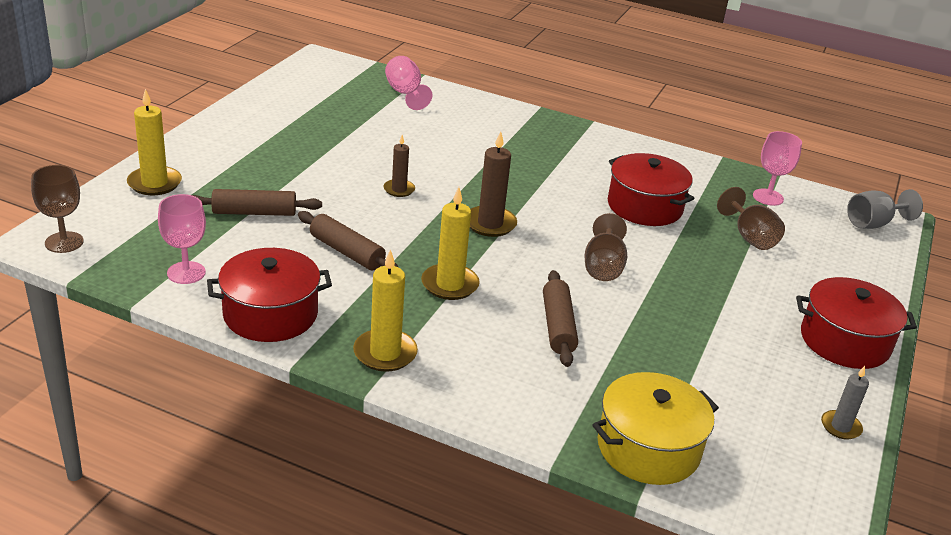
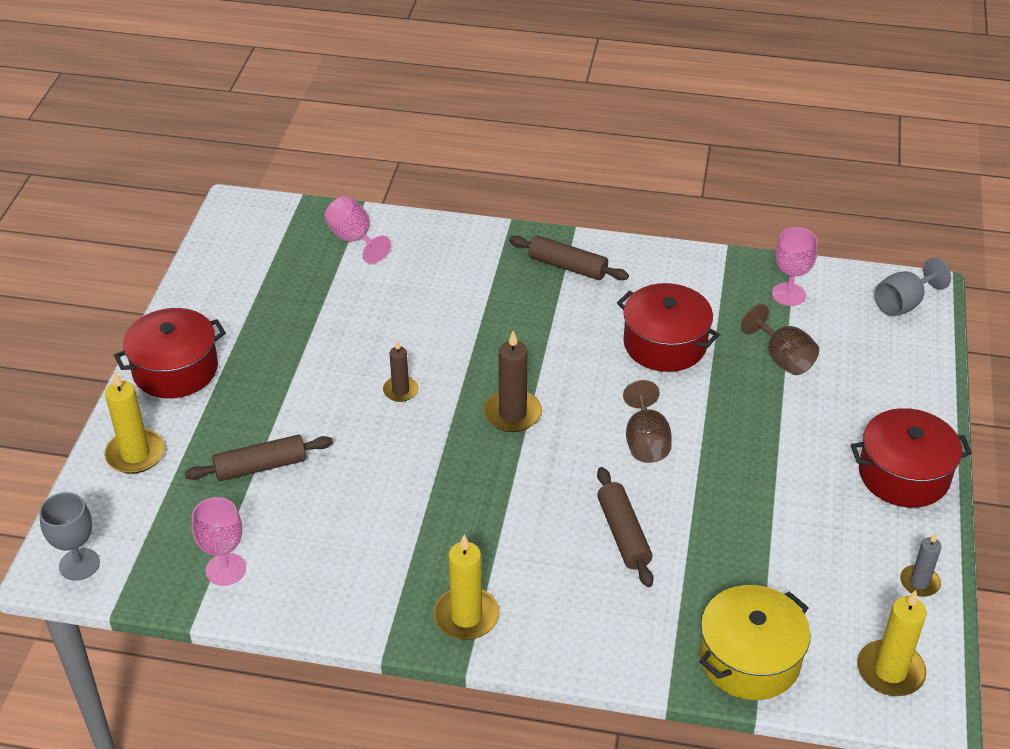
camera: 10 degrees left, 10 degrees up
brown goblet [31,165,84,253] -> grey goblet [39,492,100,581]
red pot [207,248,332,342] -> red pot moved to [114,308,226,398]
brown rolling pin [298,211,399,270] -> brown rolling pin moved to [509,236,629,280]
yellow candle [421,187,480,300] -> yellow candle moved to [857,590,927,696]

